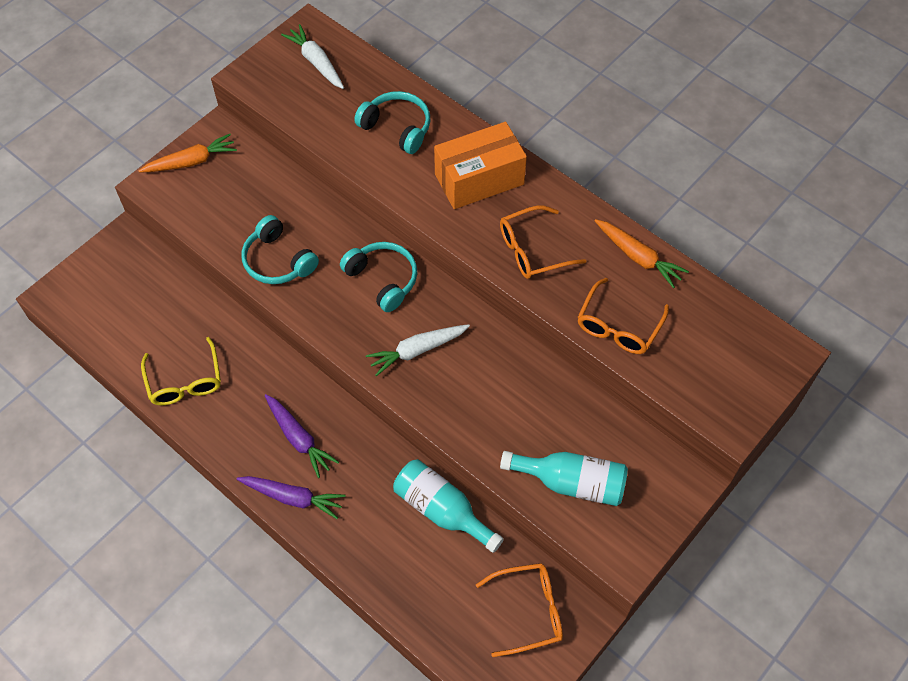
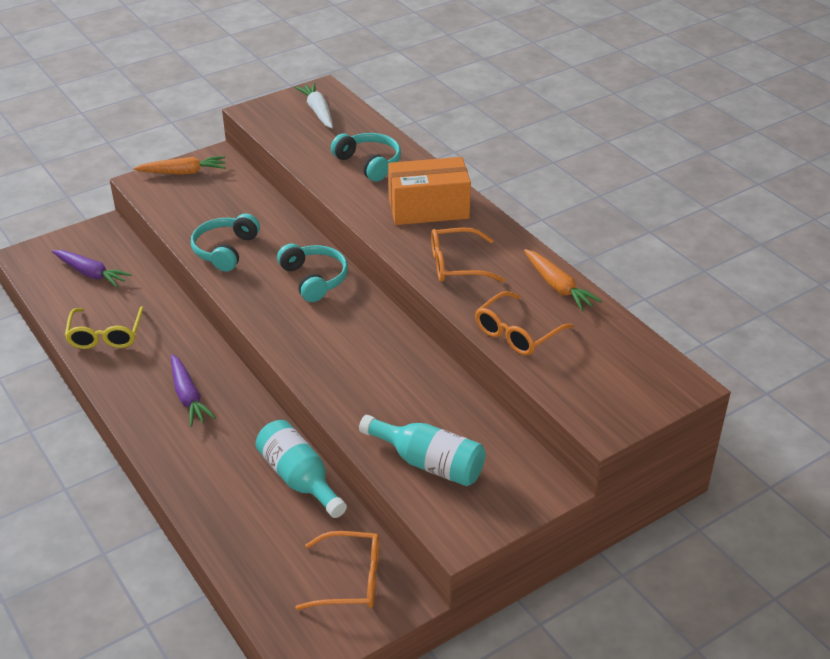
camera: 15 degrees right, 20 degrees down
purple carrot [236,476,345,519] -> purple carrot moved to [52,250,132,287]
turquoise headphones [242,215,319,284] -> turquoise headphones turned 45 degrees clockwise [191,213,260,272]
white carrot [366,324,470,376] -> none

